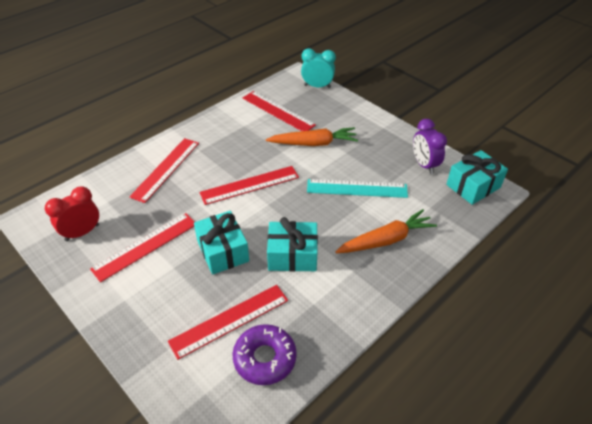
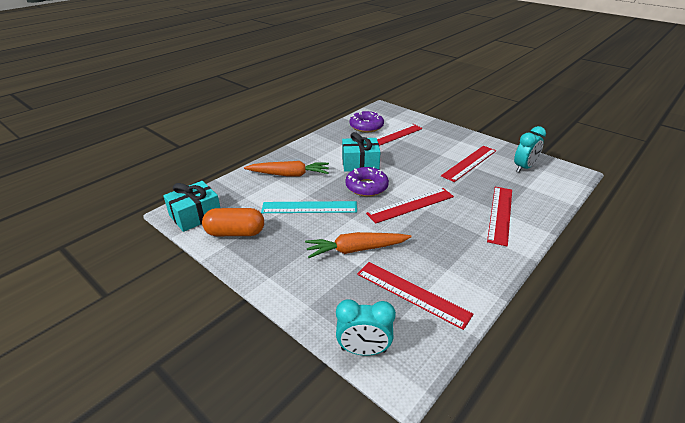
camera: 175 degrees right, 10 degrees down
red clock [45,186,99,241] -> turquoise clock [514,126,546,172]
turquoise gift [194,211,249,275] -> none
orange carrot [335,209,437,253] -> orange carrot turned 150 degrees counterclockwise [244,161,329,176]
purple clock [413,119,447,174] -> orange capsule [202,208,264,236]
none -> purple donut [345,166,389,197]

